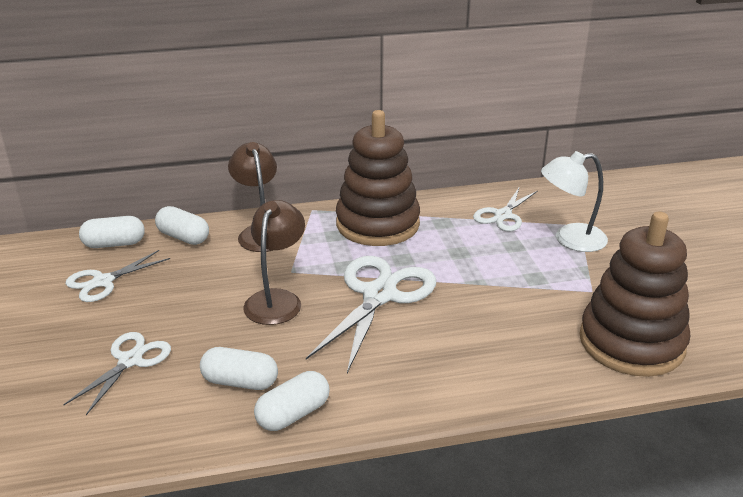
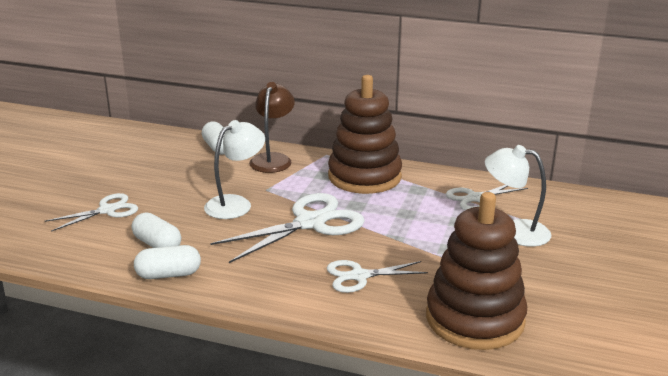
camera: 30 degrees right, 5 degrees down
white scissors [66,250,170,302] -> white scissors moved to [327,260,428,293]
white capsule [79,216,145,248] -> none
brown lamp [243,200,305,325] -> white lamp [204,120,265,219]

